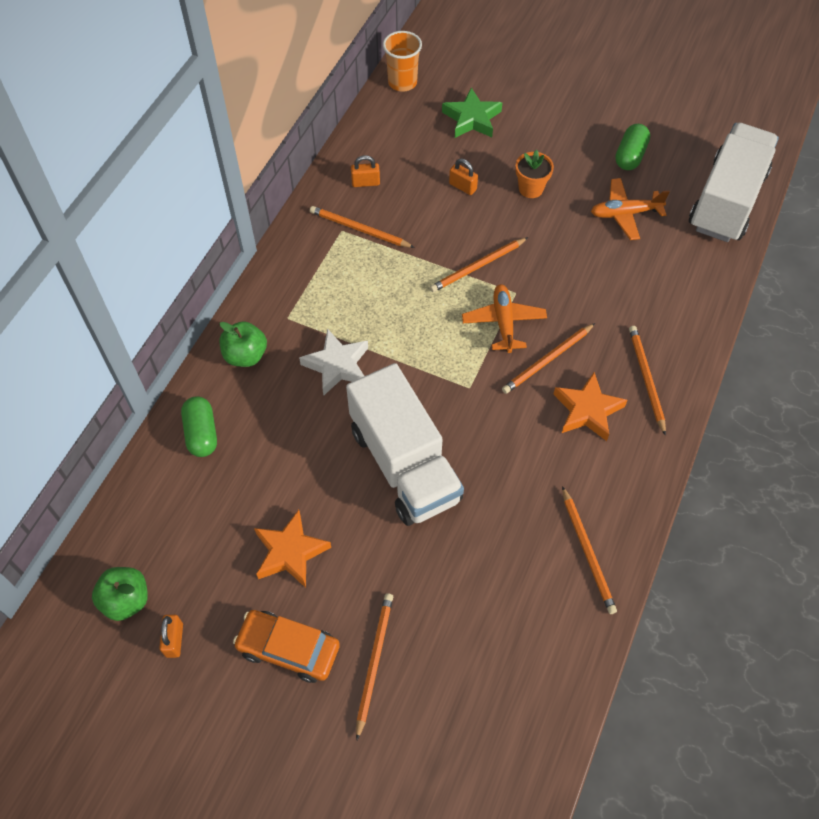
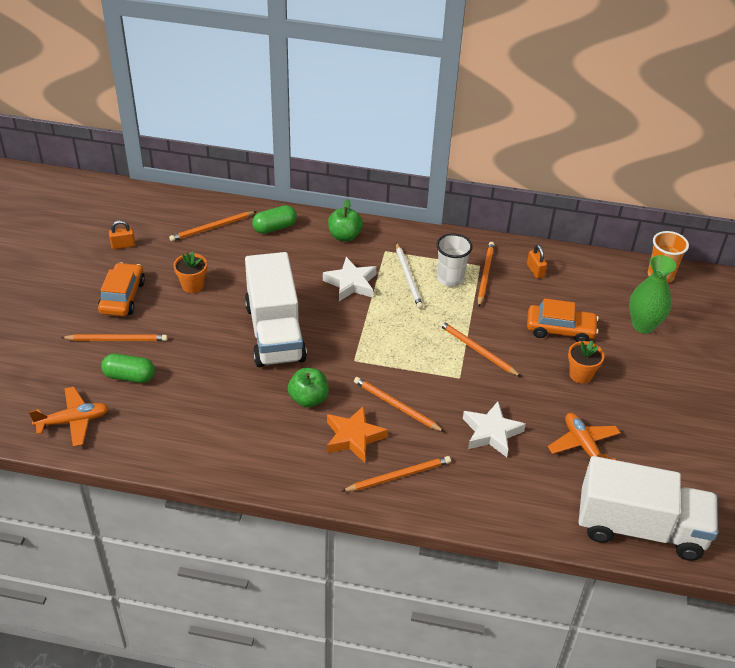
camera: 75 degrees right, 15 degrees down
green apple [92,567,148,621] -> green apple moved to [288,368,329,407]
orange star [254,510,331,588] -> orange flower pot [174,251,207,293]
white truck [346,363,464,526] -> white truck turned 60 degrees counterclockwise [245,252,307,367]
green star [442,88,502,138] -> green vase [629,255,676,333]
orange padlock [449,159,478,195] -> orange car [527,298,599,342]
orange plane [462,284,547,353] -> orange plane moved to [29,387,109,447]
orange pencil [562,486,617,614] -> orange pencil moved to [169,211,257,241]
green capsule [615,124,650,170] -> green capsule moved to [101,354,155,383]
none -> white pencil [396,242,423,309]
none -> white cup [436,234,473,287]
none -> white star [463,402,526,457]

